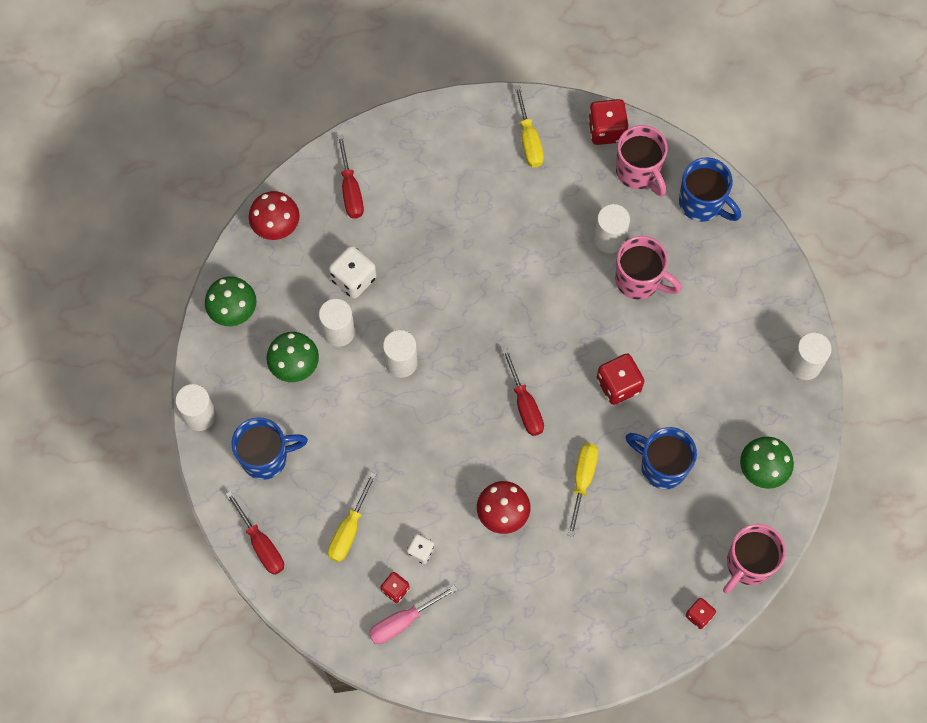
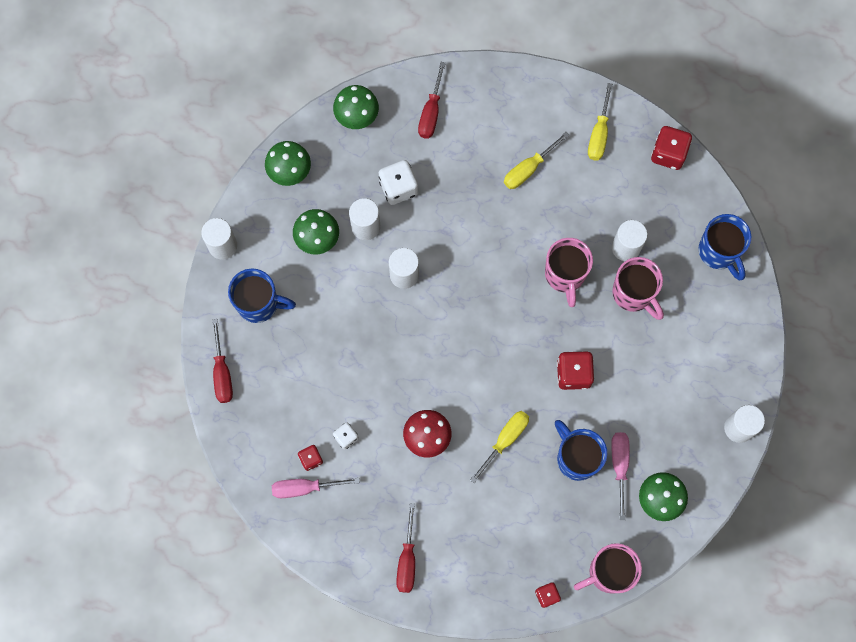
camera: 25 degrees right, 5 degrees up
red mushroom [249,191,300,240] -> green mushroom [333,85,379,129]
yellow screwdriver [328,472,377,562] -> yellow screwdriver moved to [504,132,570,189]
red screwdriver [502,348,544,436] -> red screwdriver moved to [396,503,415,593]
pink mug [616,125,668,196] -> pink mug moved to [545,238,593,307]
none -> pink screwdriver [611,432,630,520]

